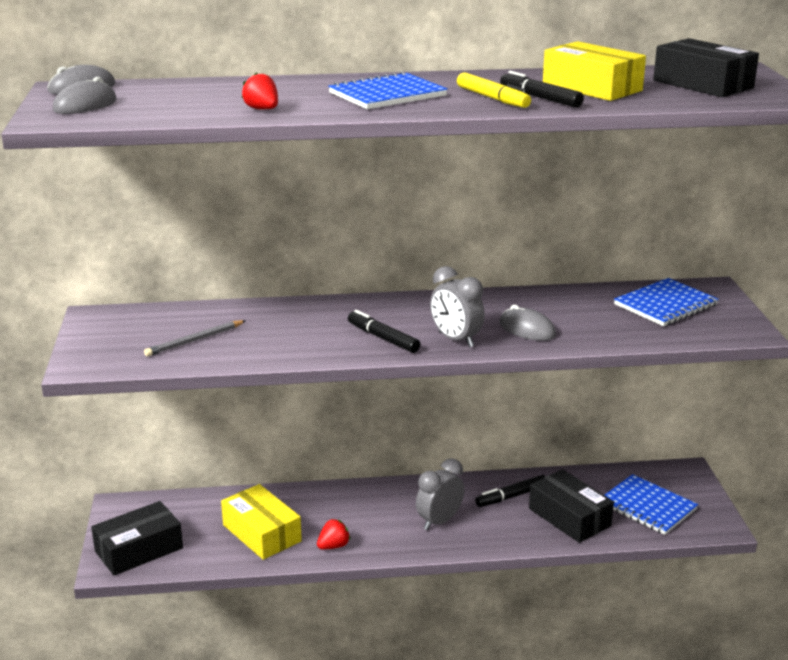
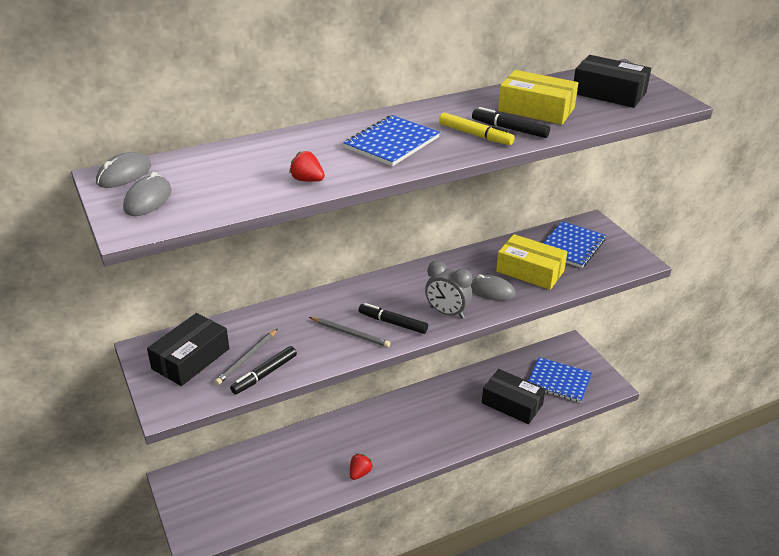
camera: 20 degrees left, 10 degrees up
black box [91,501,183,575] -> black box moved to [147,313,229,386]
yellow box [221,484,302,560] -> yellow box moved to [496,234,567,290]
grey clock [416,458,464,530] -> none
black marker [475,475,546,507] -> black marker moved to [230,346,297,395]
none -> grey pencil [309,317,390,347]

